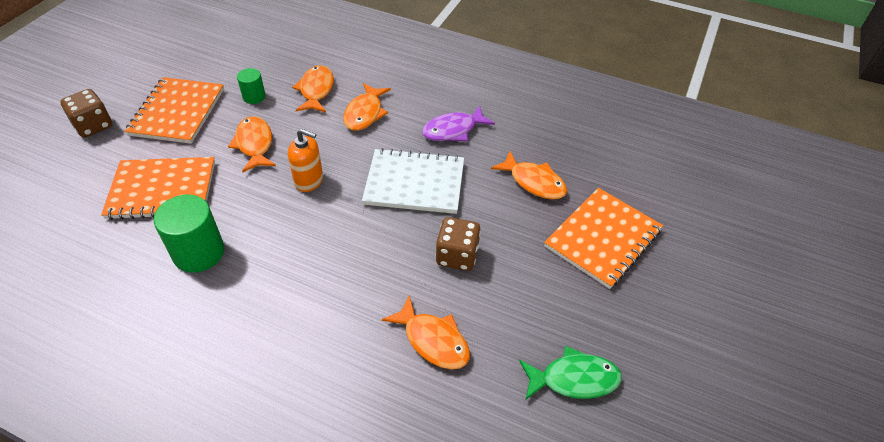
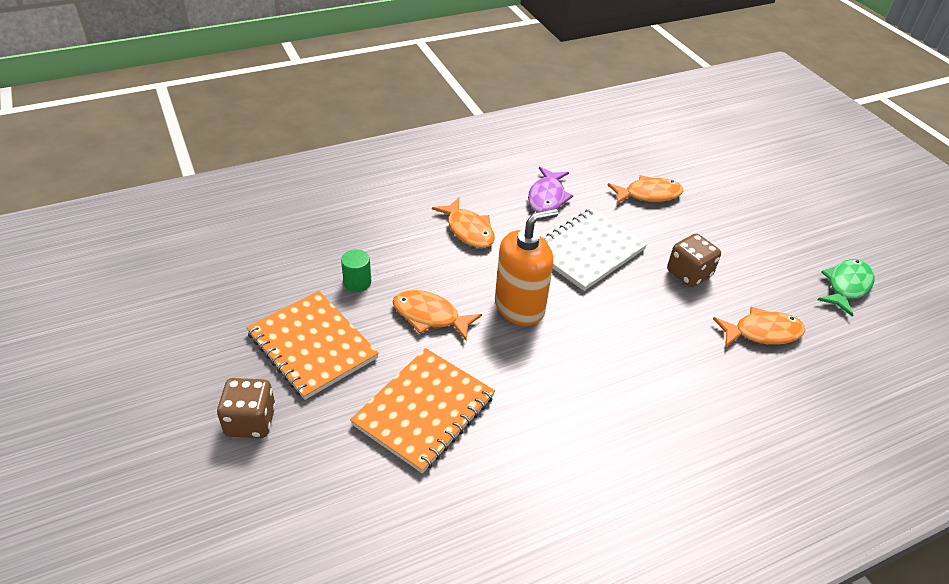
camera: 50 degrees left, 5 degrees down
green cylinder [154,195,224,273] -> none
orange soap dispenser [288,129,323,192] -> orange soap dispenser [495,208,558,326], size x1.55
orange fish [292,65,334,112] -> none
orange notebook [544,188,663,289] -> none

